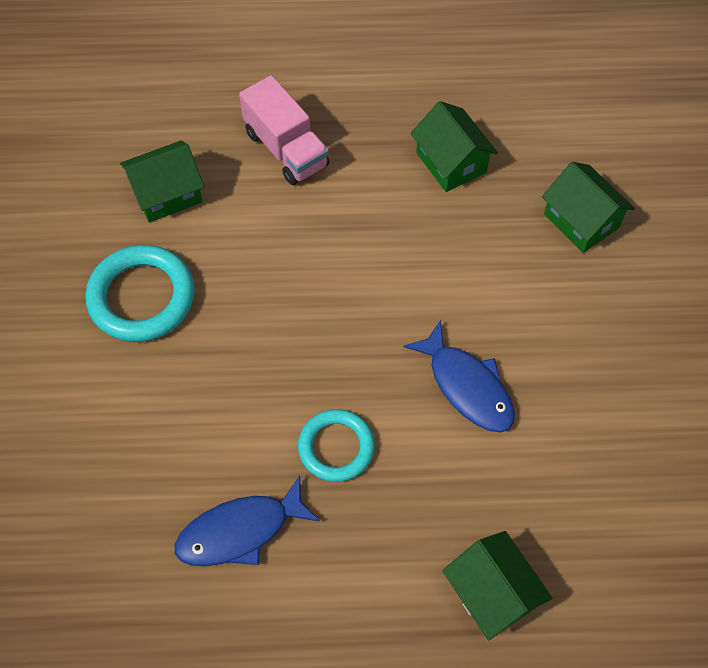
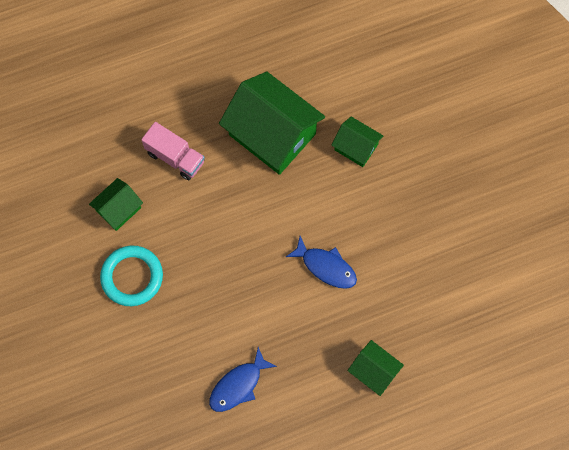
camera: 20 degrees left, 10 degrees up
turquoise ring [298,409,375,482] -> none
green house [411,101,498,192] -> green house [219,71,325,175], size x1.98

